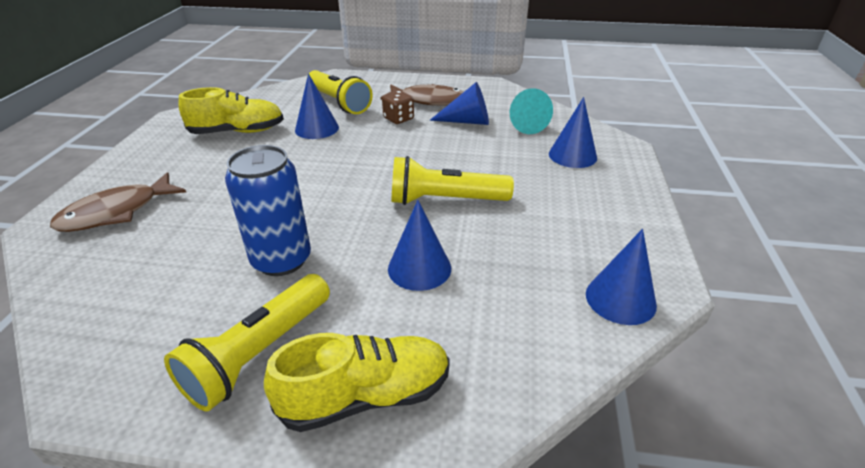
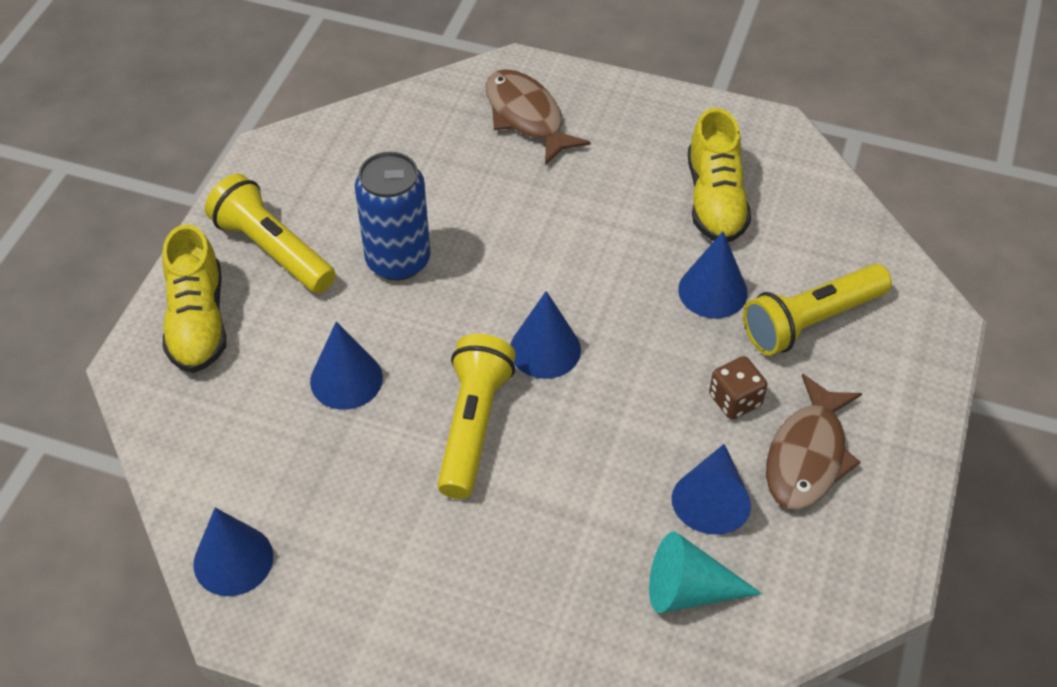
camera: 100 degrees right, 15 degrees up
blue cone [549,97,597,168] -> blue cone moved to [510,291,581,379]

